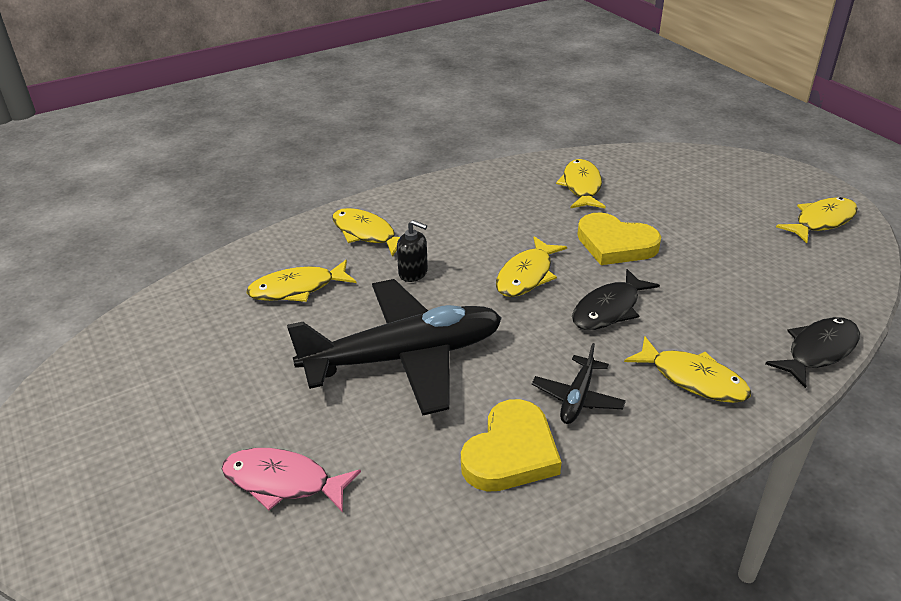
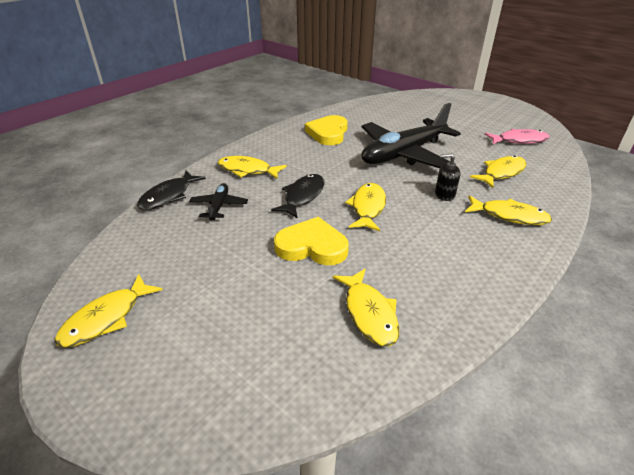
camera: 160 degrees right, 0 degrees up
pink fish [222,448,361,512] -> pink fish moved to [484,129,550,144]
black plane [532,343,626,424] -> black plane moved to [189,183,248,220]

